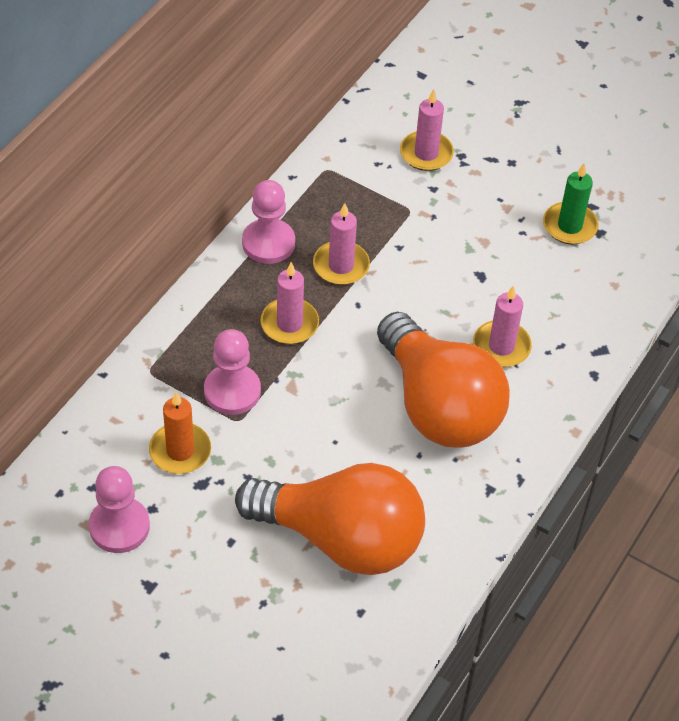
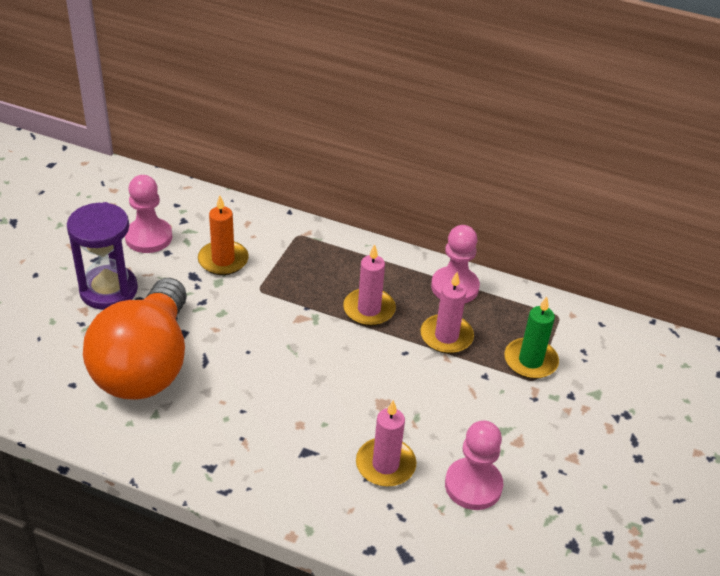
camera: 80 degrees right, 10 degrees down
pink pawn [204,329,261,415] -> pink pawn moved to [445,420,503,510]
orange light bulb [377,312,510,448] -> none
pink candle [400,89,454,171] -> none
green candle [543,163,598,245] -> green candle moved to [504,297,559,379]
none -> purple hourglass [67,202,138,310]

